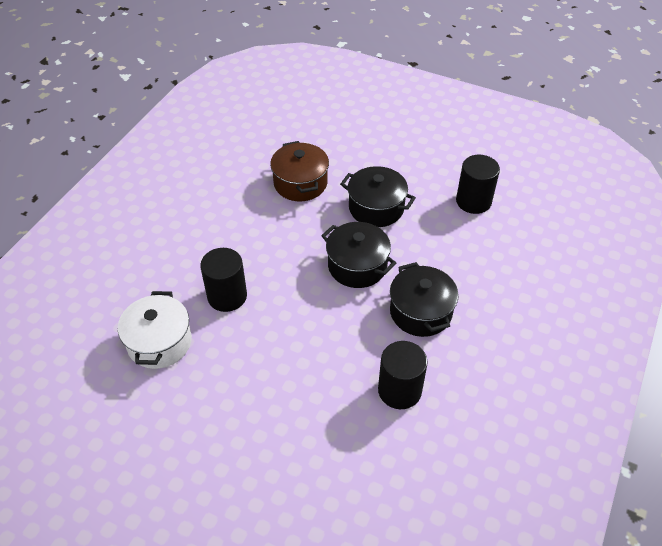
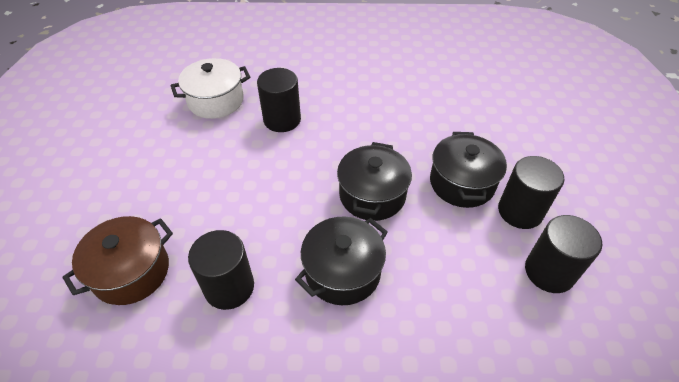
camera: 65 degrees right, 0 degrees up
brown pot [270,141,329,201] -> brown pot moved to [62,216,173,305]
none -> black cylinder [498,156,564,229]

